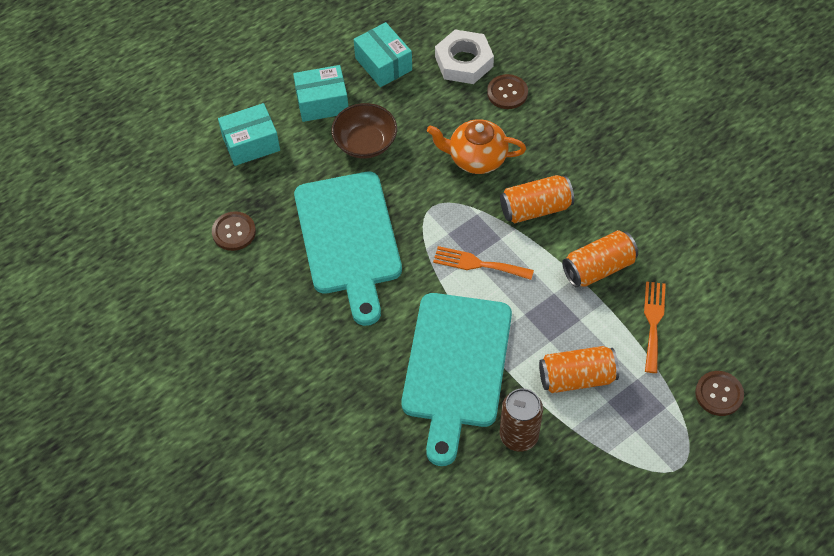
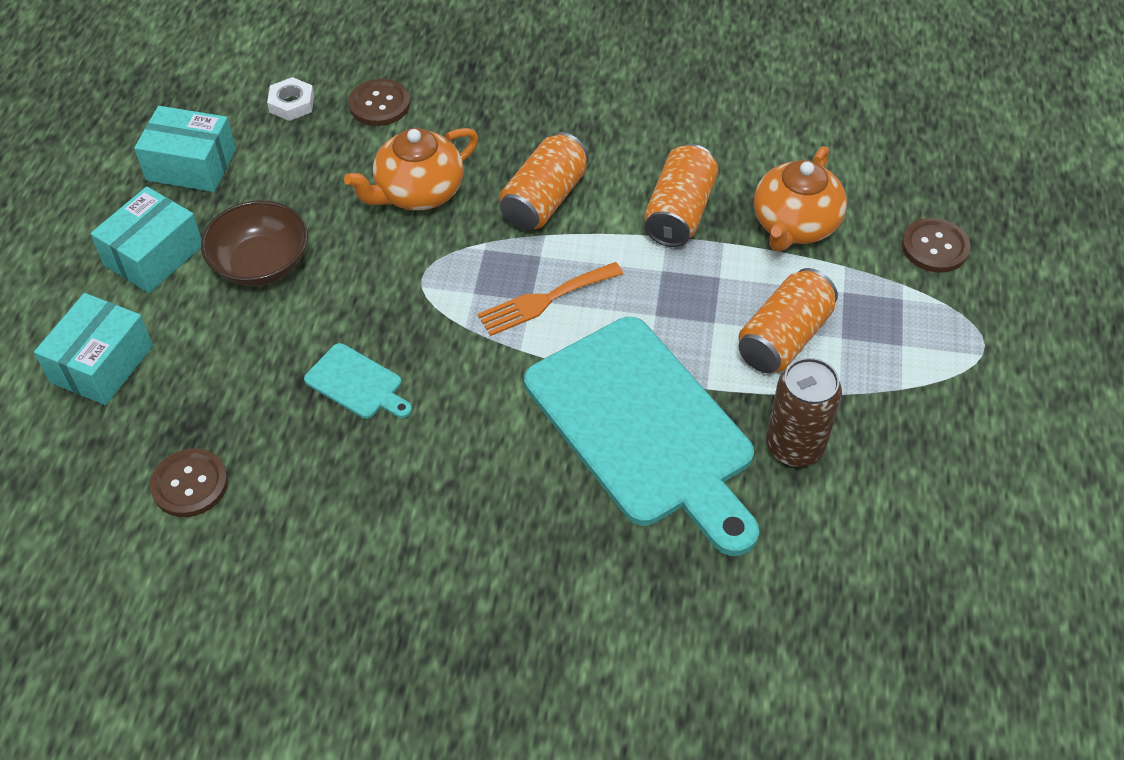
camera: 45 degrees left, 5 degrees down
turquoise cutting board [294,172,402,326] -> turquoise cutting board [304,343,412,419], size x0.41
white nut [435,30,494,84] -> white nut [267,77,314,121], size x0.54
orange fork [644,282,666,373] -> orange teapot [754,146,847,252]

